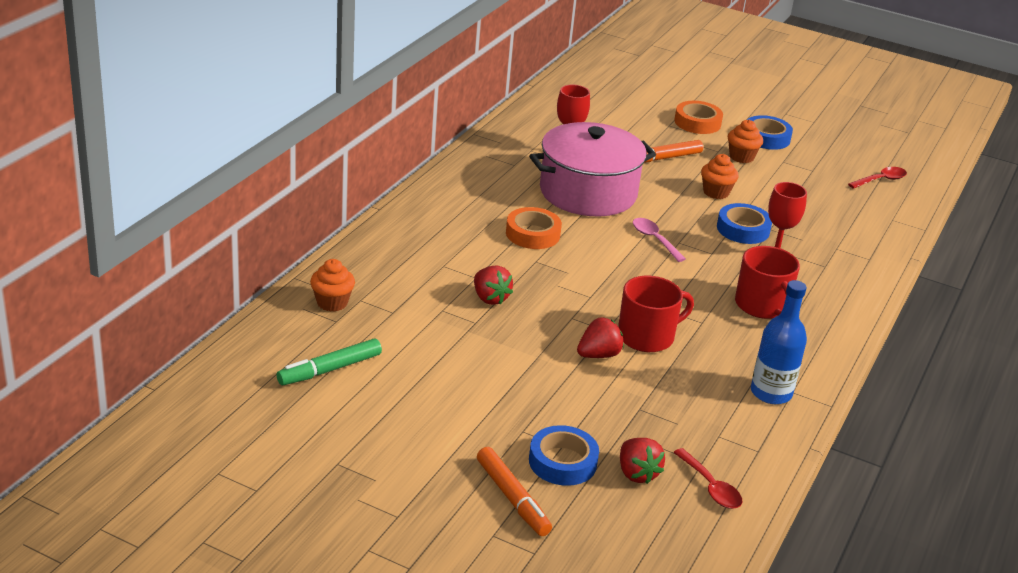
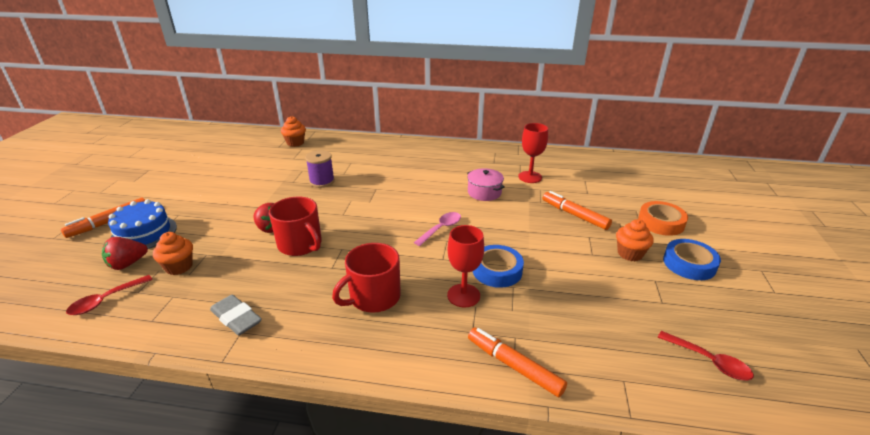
camera: 75 degrees right, 0 degrees up
green marker [277,339,382,385] -> none
red strawberry [474,266,513,305] -> purple spool [305,150,335,188]
orange tape [506,207,562,249] -> none
pink pot [529,122,656,217] -> pink pot [467,168,505,201], size x0.45
blue tape [529,425,599,486] -> blue cake [108,199,177,249]
orange cupcake [701,154,739,199] -> orange cupcake moved to [153,232,193,275]
blue bottle [751,280,807,404] -> grey eraser [210,294,262,335]
none -> orange marker [468,327,567,397]

